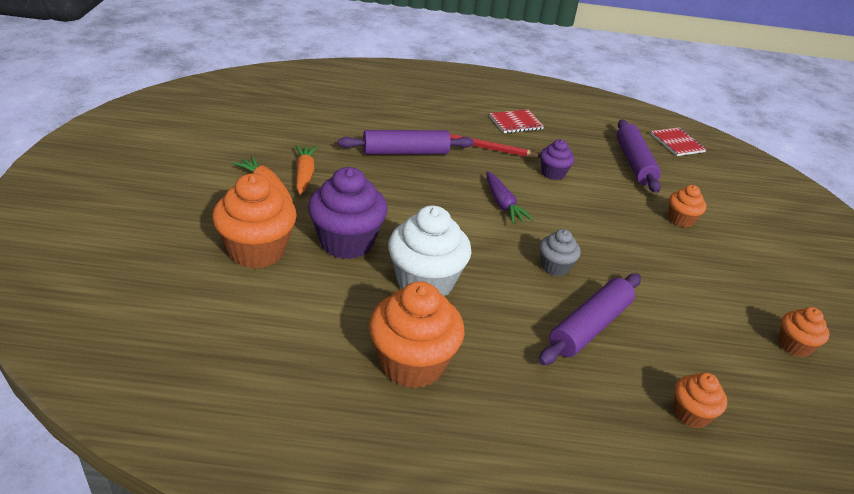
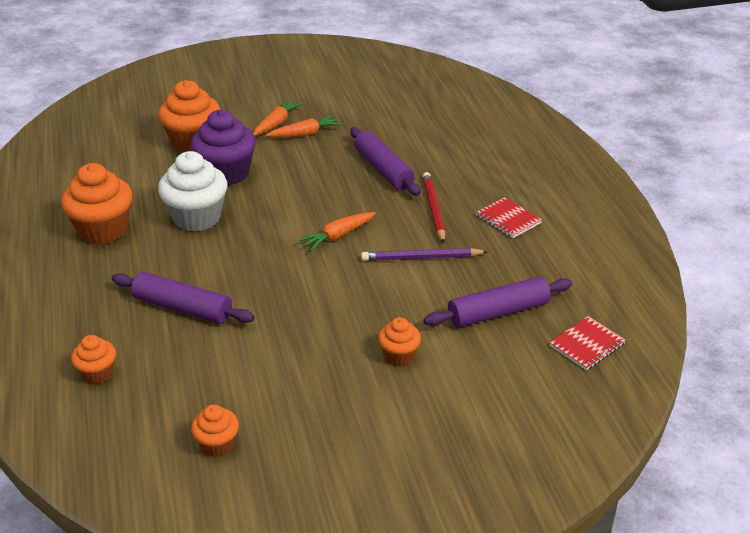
camera: 75 degrees right, 0 degrees up
purple carrot [486,171,534,224] -> orange carrot [298,212,376,251]
grey cupcake [539,229,581,276] -> none
purple cupcake [540,139,574,180] -> purple pencil [361,248,488,261]

